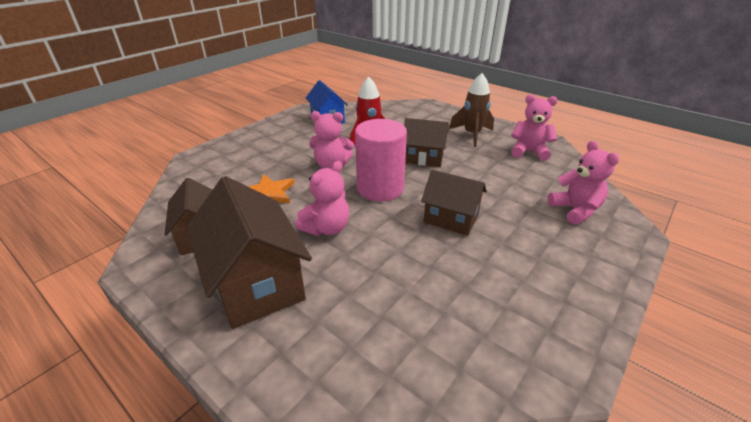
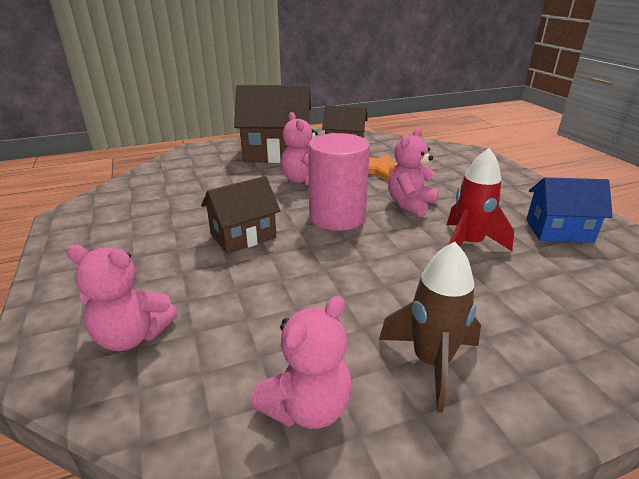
camera: 120 degrees right, 5 degrees down
brown house [404,118,449,167] -> none

